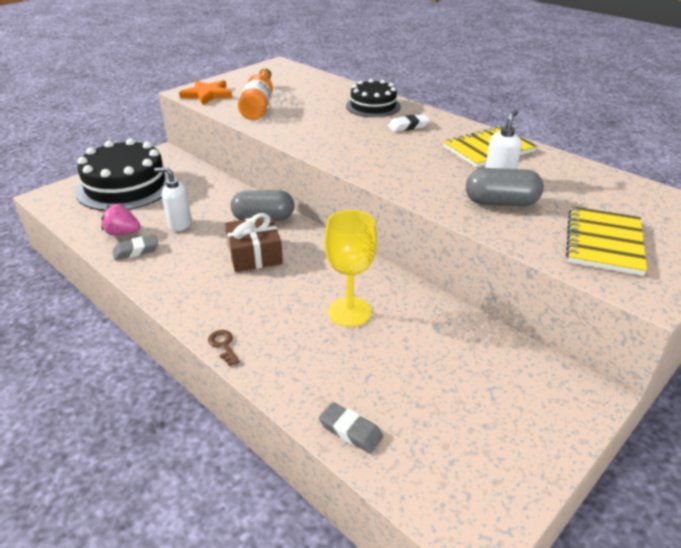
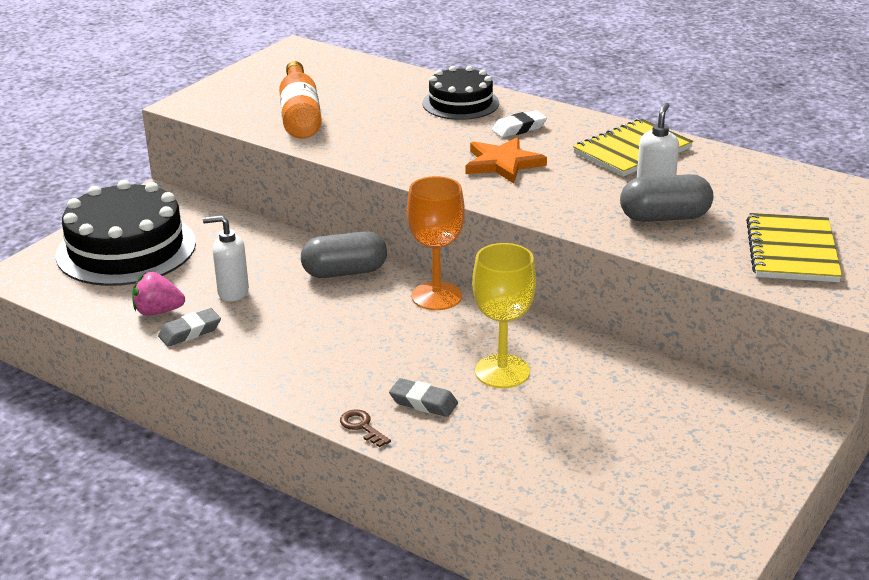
camera: 10 degrees left, 5 degrees down
orange star [179,80,232,105] -> orange star moved to [466,137,547,183]
brown gift [225,213,283,272] -> none
grey eraser [319,402,383,453] -> grey eraser moved to [389,378,458,417]
none -> orange goblet [407,176,465,310]

